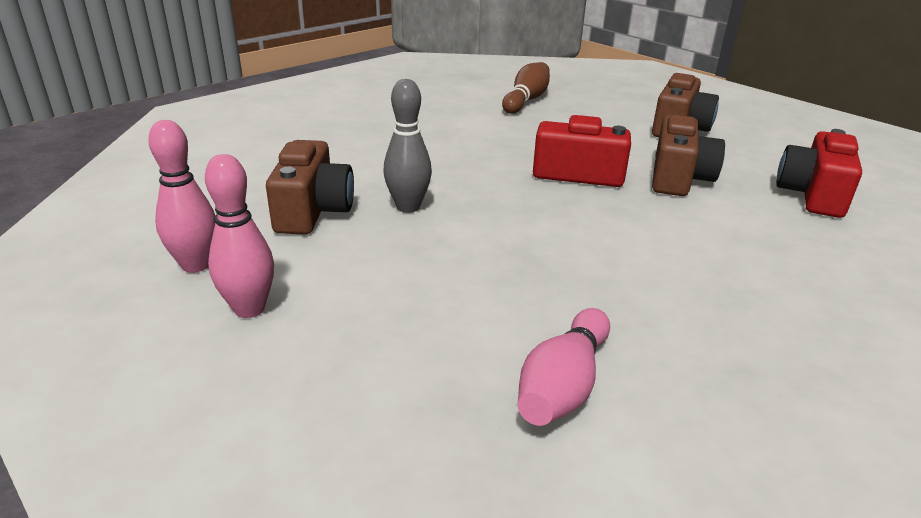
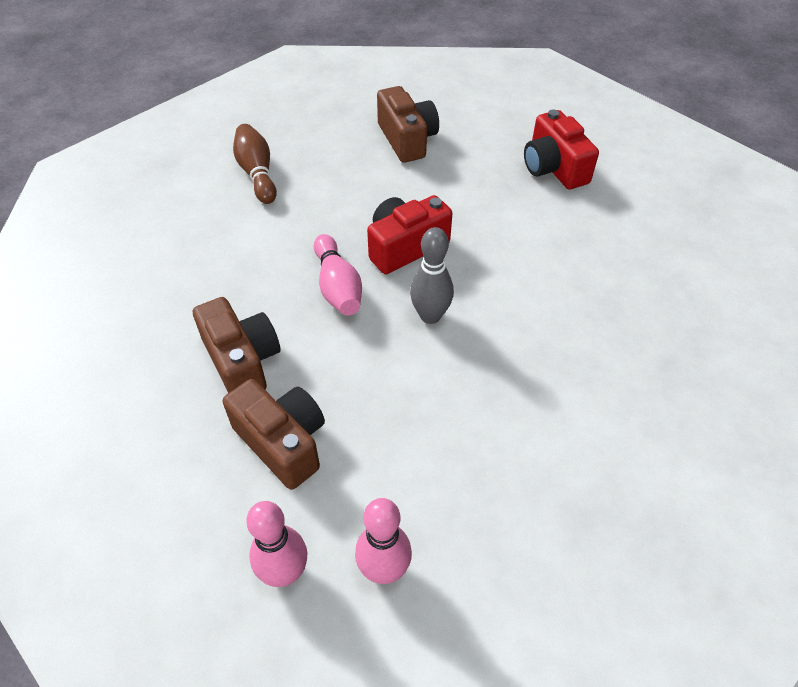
camera: 45 degrees left, 20 degrees up
grey bowling pin [383,79,432,213] -> grey bowling pin moved to [410,227,454,324]
pink bowling pin [518,308,610,426] -> pink bowling pin moved to [314,234,362,315]
brown camera [652,115,725,196] -> brown camera moved to [193,297,280,393]

